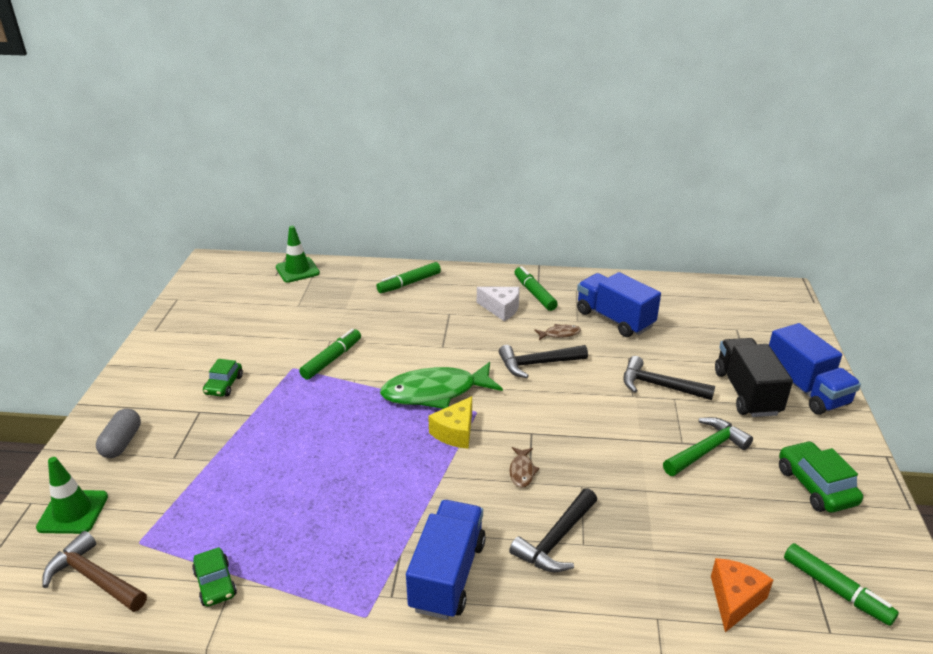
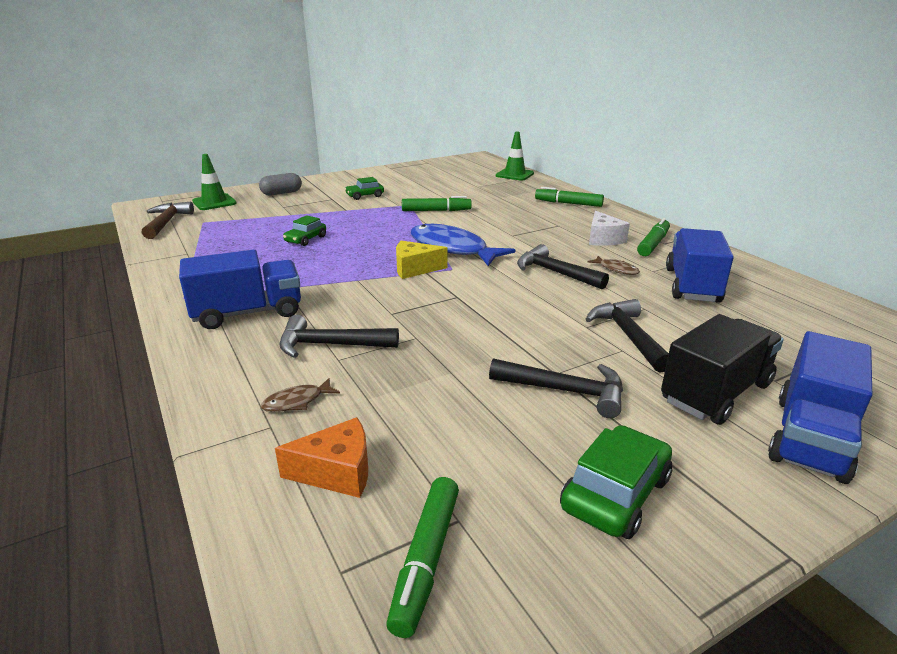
camera: 55 degrees right, 5 degrees down
green car [192,547,237,607] -> green car moved to [283,215,326,246]
green fish [380,362,503,409] -> blue fish [411,224,515,266]
brown fish [510,447,540,488] -> brown fish moved to [261,378,340,412]
green hammer [663,417,753,476] -> black hammer [489,358,623,418]

